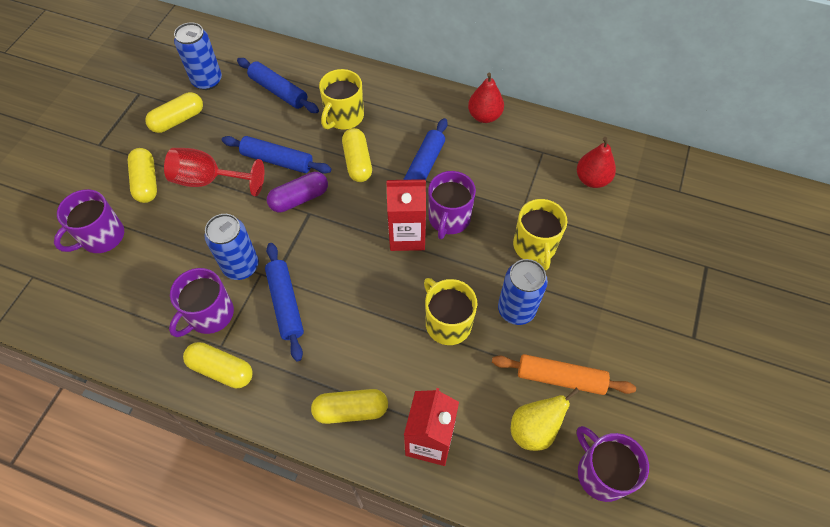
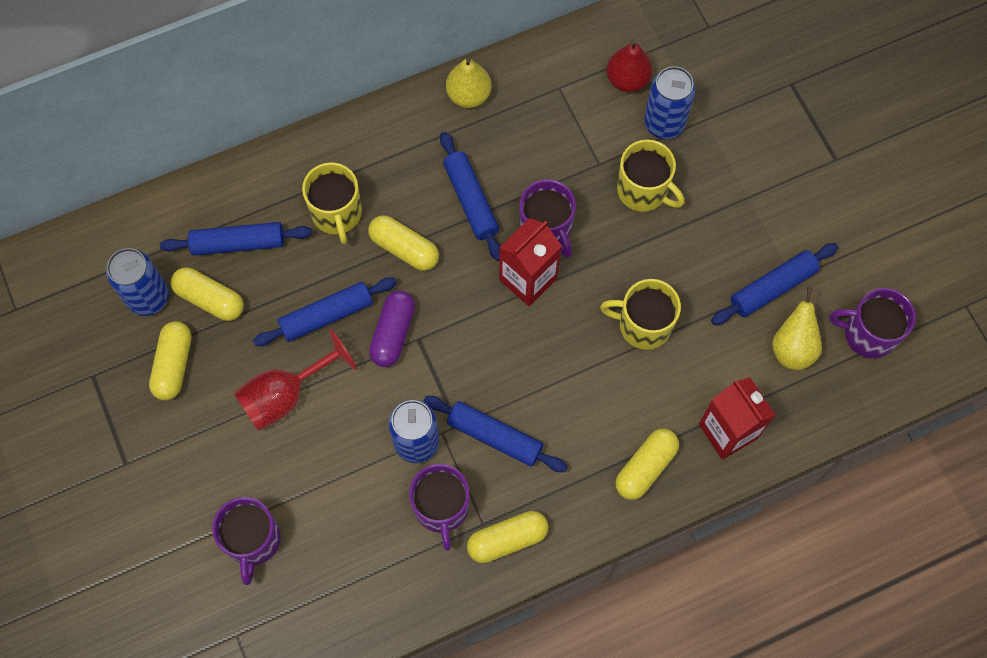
camera: 45 degrees left, 10 degrees up
yellow capsule [128,148,157,203] -> yellow capsule moved to [171,267,244,321]
red pear [468,73,504,123] -> yellow pear [446,57,491,108]
orange rolling pin [492,354,636,395] -> blue rolling pin [711,243,838,325]
blue can [498,259,548,325] -> blue can moved to [644,66,695,139]

